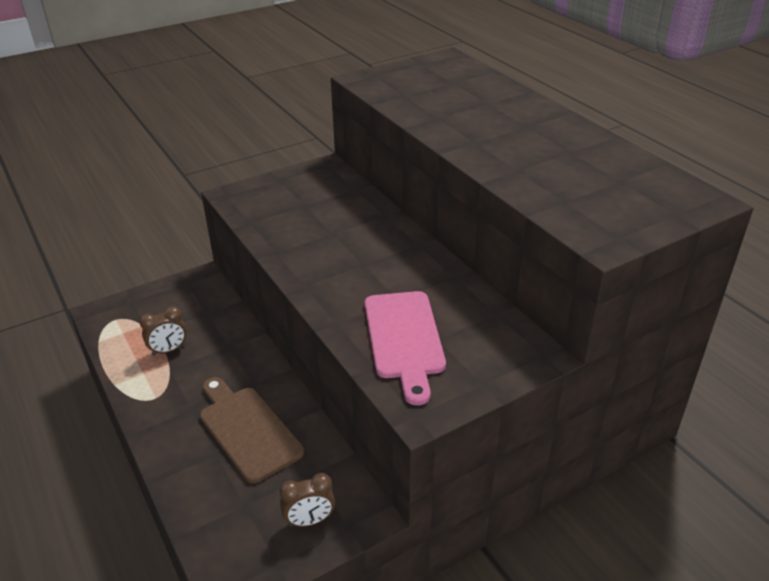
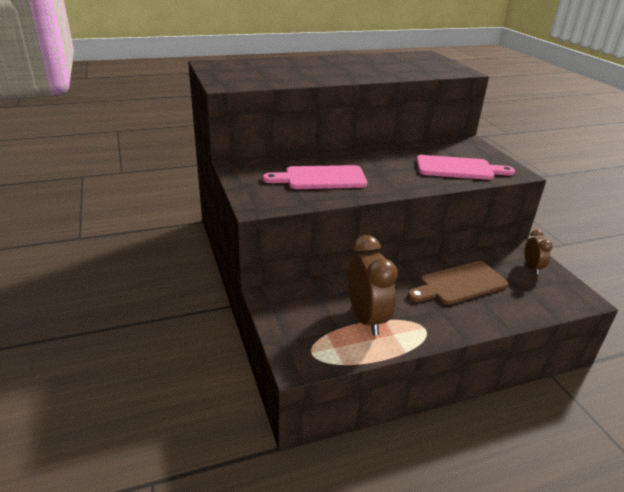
camera: 80 degrees left, 5 degrees down
brown clock [140,306,187,356] -> brown clock [348,235,398,336], size x1.88
none -> pink cutting board [263,165,367,189]

